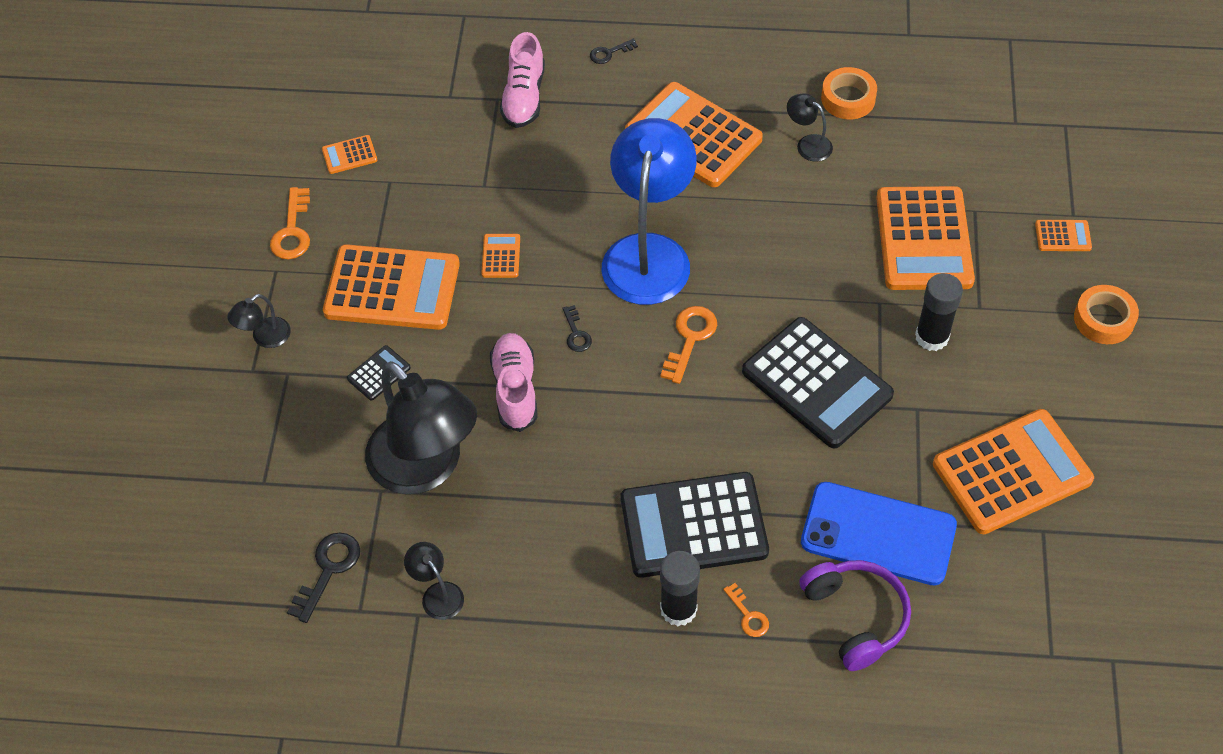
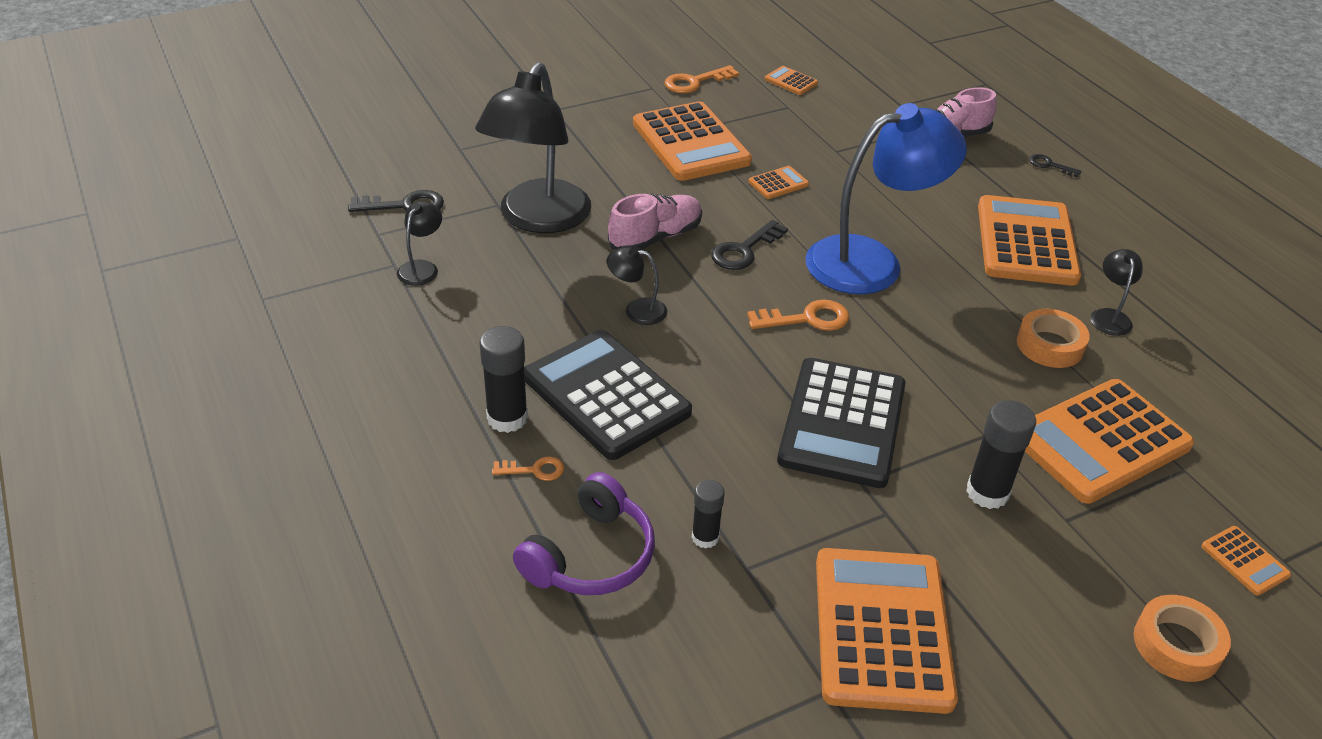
camera: 55 degrees right, 15 degrees down
black lamp [227,294,291,348] -> black lamp moved to [607,246,667,325]
black calculator [347,345,411,401] -> none
black key [562,305,592,352] -> black key [711,220,788,270], size x1.66
orange key [723,583,769,637] -> orange key turned 120 degrees counterclockwise [492,456,564,481]
blue phone [801,482,957,585] -> black glue stick [692,480,725,548]
orange tape [821,67,877,119] -> orange tape moved to [1017,309,1090,368]
orange calculator [933,409,1094,534] -> orange calculator turned 120 degrees counterclockwise [816,548,958,714]

